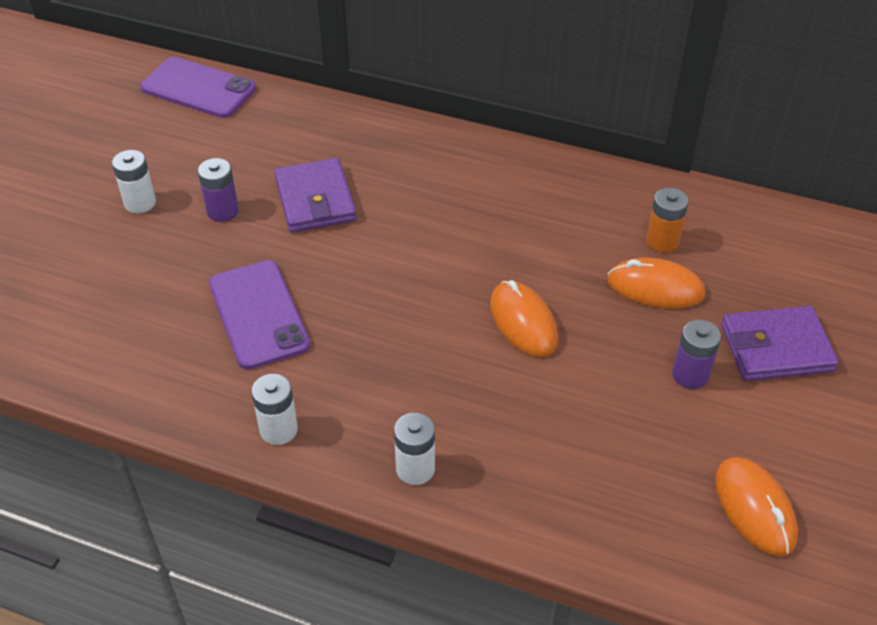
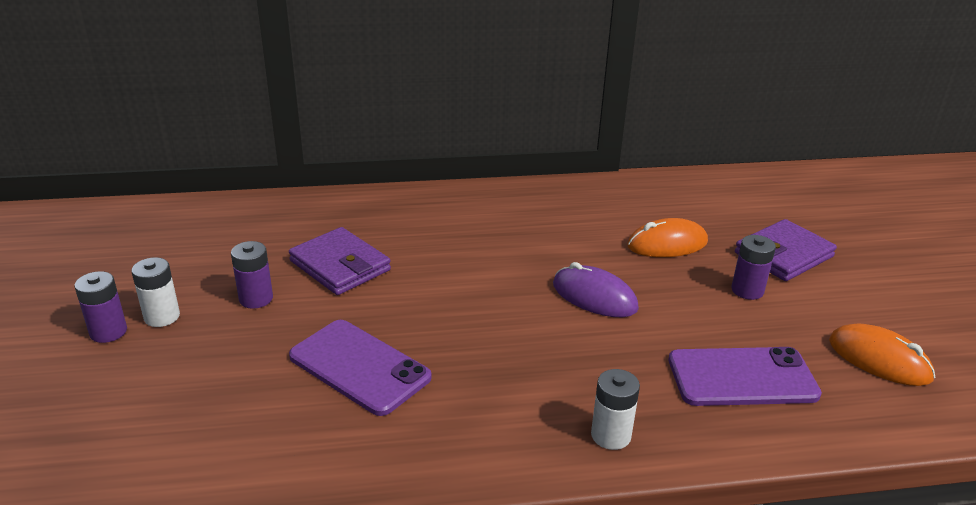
camera: 30 degrees left, 15 degrees down
purple phone [140,57,256,118] -> purple phone moved to [669,347,822,406]
white battery [251,374,298,445] -> none
orange mouse [490,280,558,357] -> purple mouse [553,262,639,317]
orange battery [646,188,689,253] -> none
none -> purple battery [74,271,127,343]

